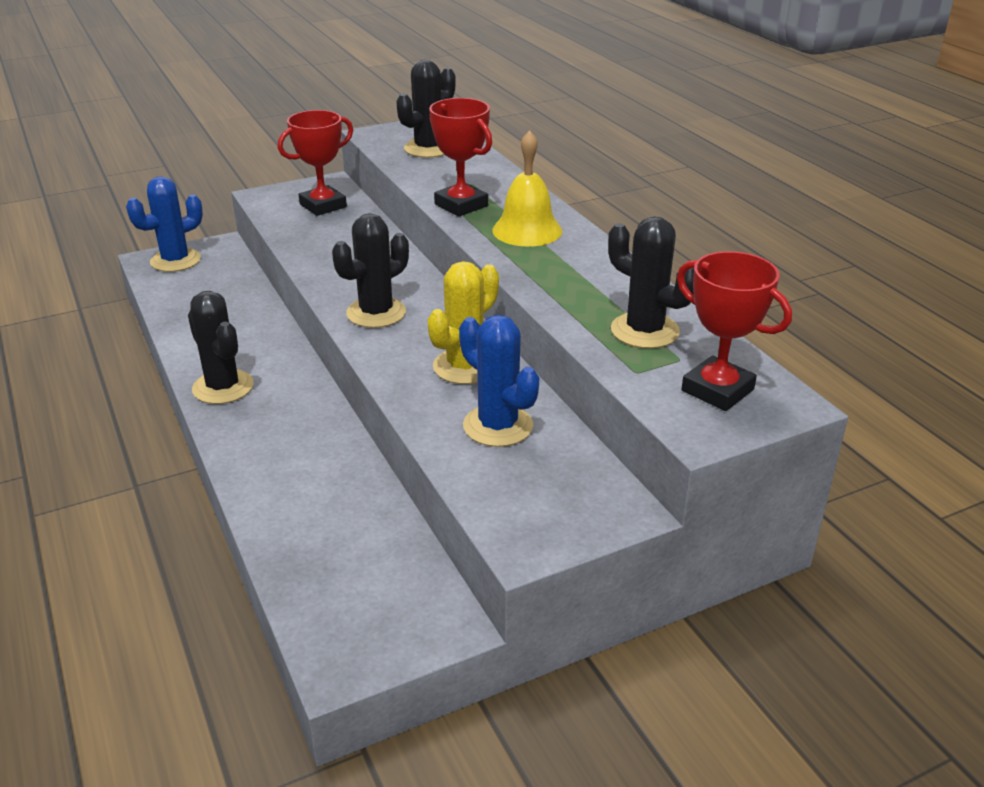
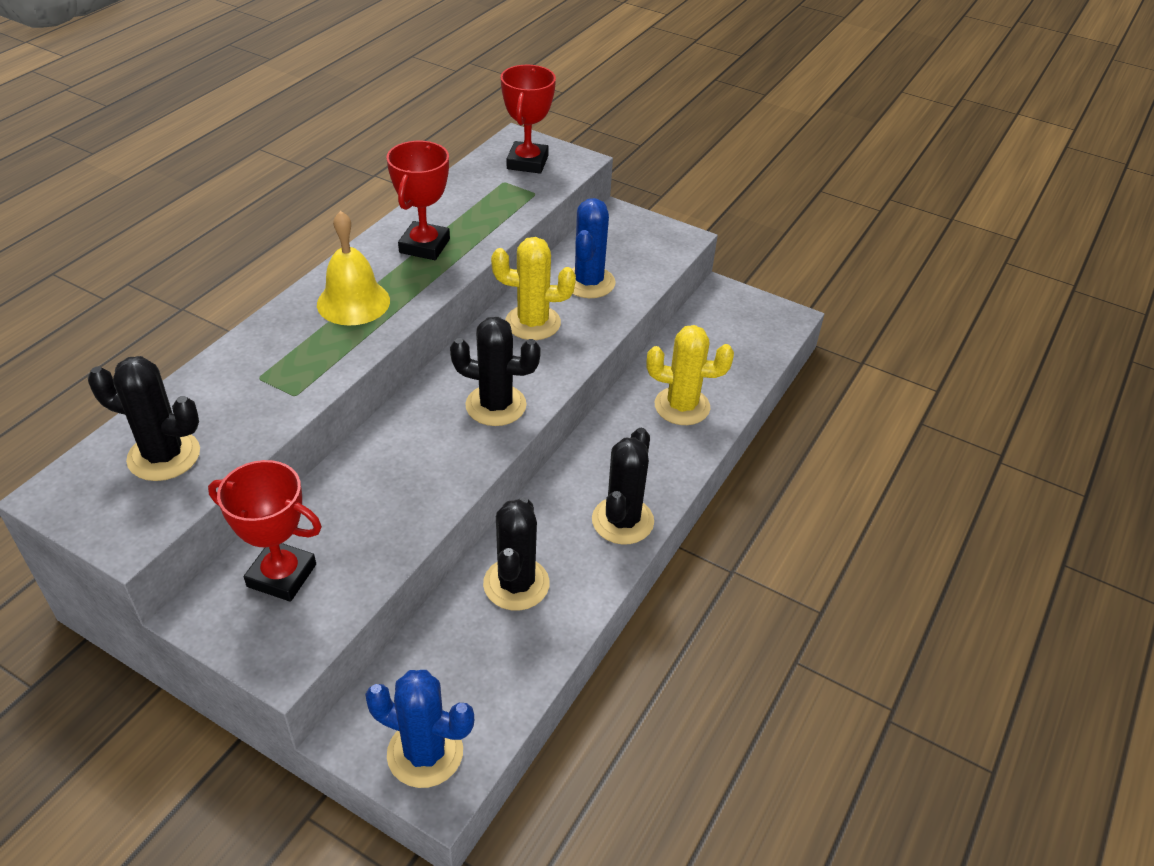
camera: 125 degrees left, 10 degrees up
red trophy [429,98,492,216] -> red trophy moved to [386,141,450,260]
black cactus [608,216,694,349] -> black cactus moved to [483,497,550,611]
none -> yellow cactus [646,325,734,425]

